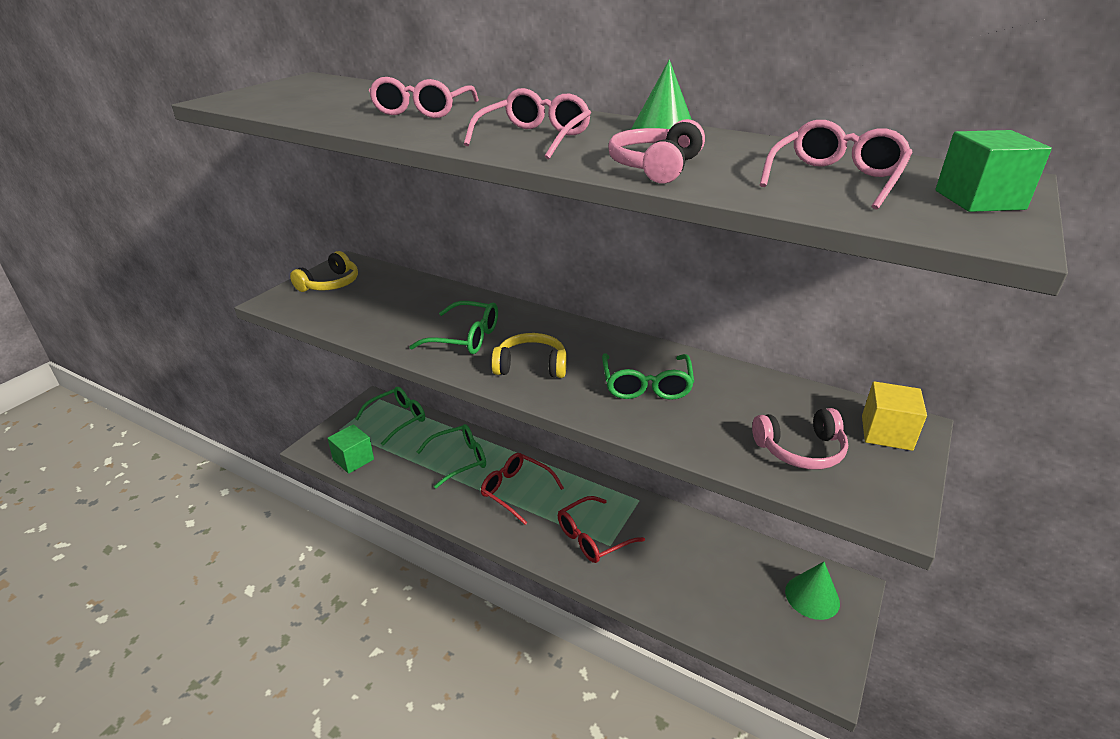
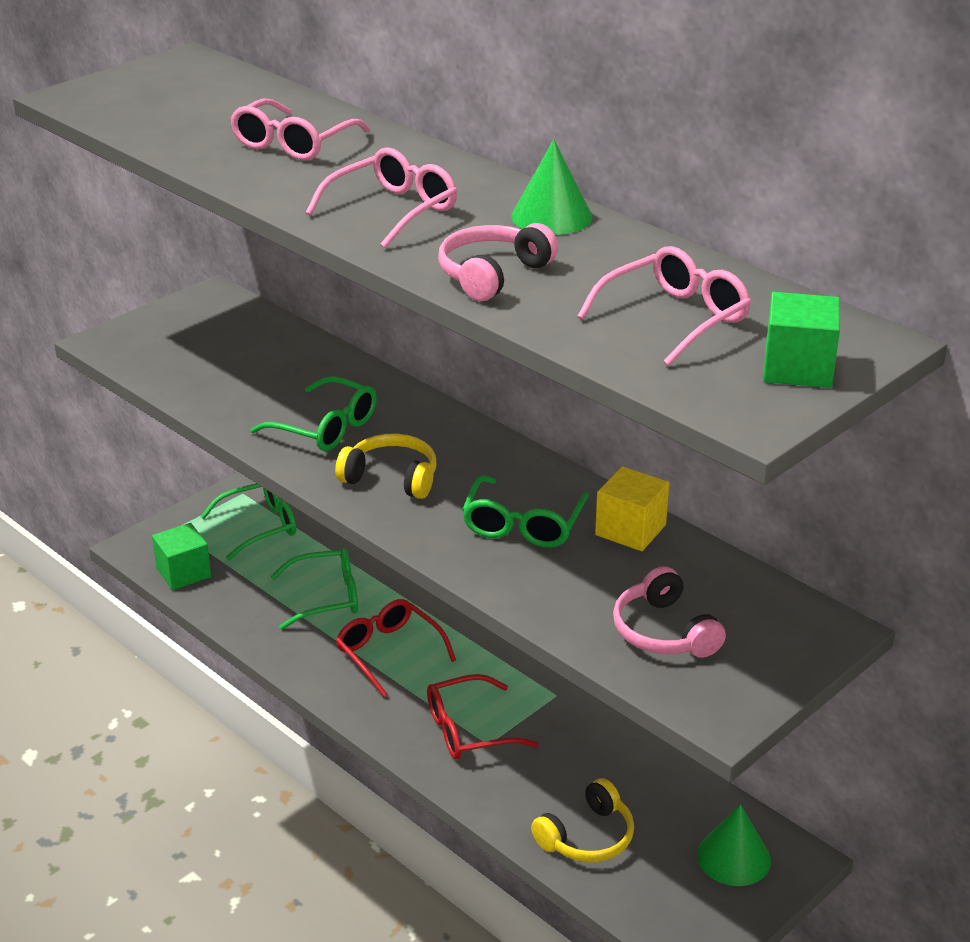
camera: 15 degrees right, 0 degrees up
yellow headphones [290,251,358,292] -> yellow headphones moved to [531,778,634,862]
pink headphones [752,408,848,470] -> pink headphones turned 60 degrees clockwise [613,566,726,658]
yellow cube [862,381,927,451] -> yellow cube moved to [595,466,669,551]

